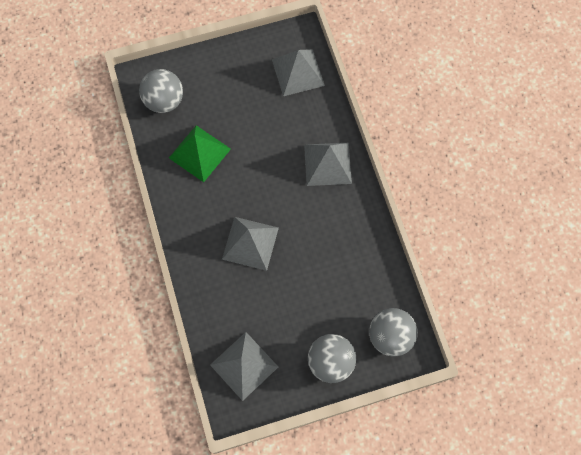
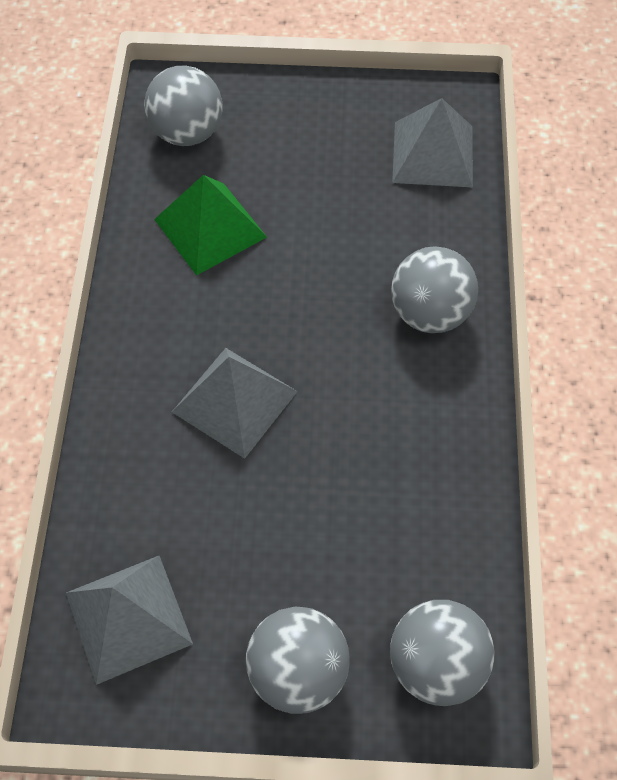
camera: 20 degrees right, 10 degrees down
grey pyramid [304,143,352,186] -> grey ball [391,246,478,333]

